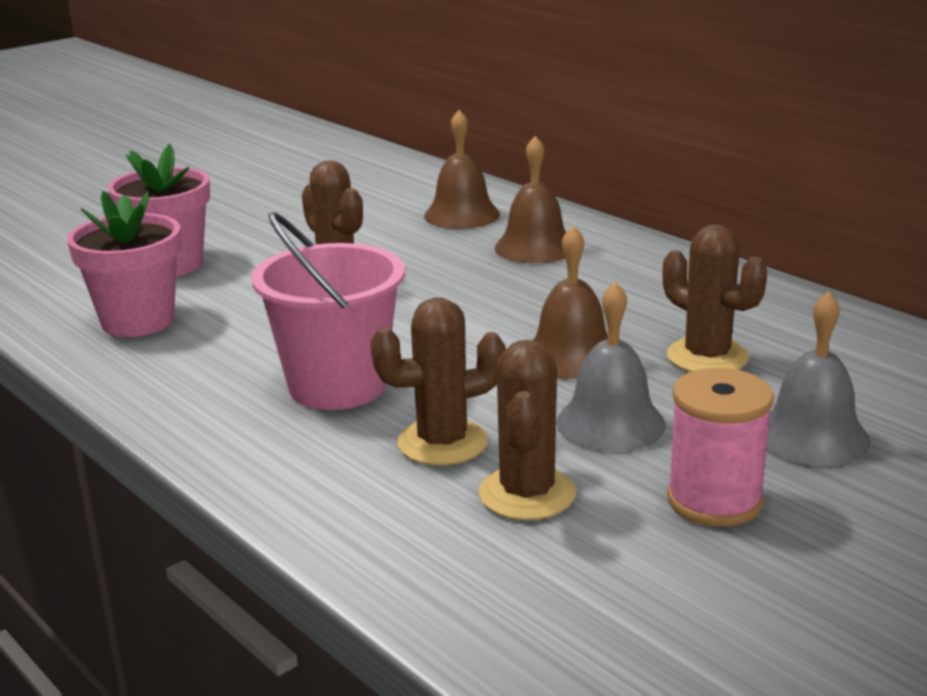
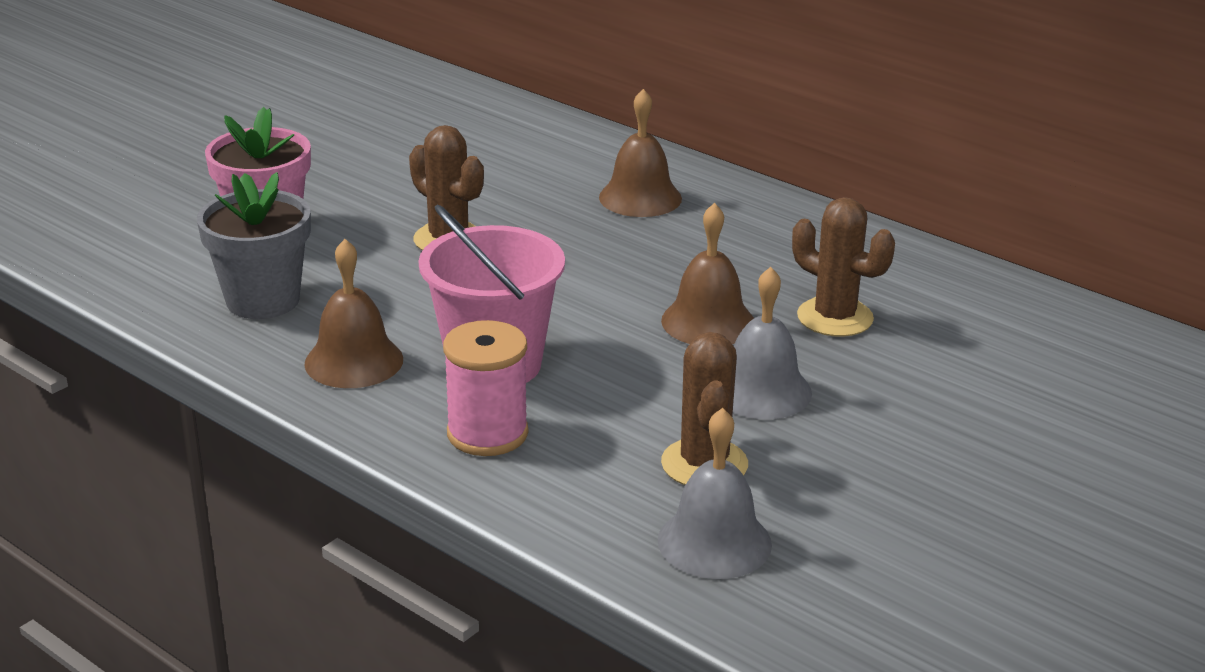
camera: 10 degrees left, 5 degrees up
pink flower pot [67,191,181,337] -> grey flower pot [197,172,311,319]
brown cactus [371,297,505,466] -> none
brown bell [424,110,500,229] -> brown bell moved to [304,239,403,388]
pink spool [667,368,774,527] -> pink spool moved to [443,320,528,456]
grey bell [766,291,871,466] -> grey bell moved to [658,408,772,579]

